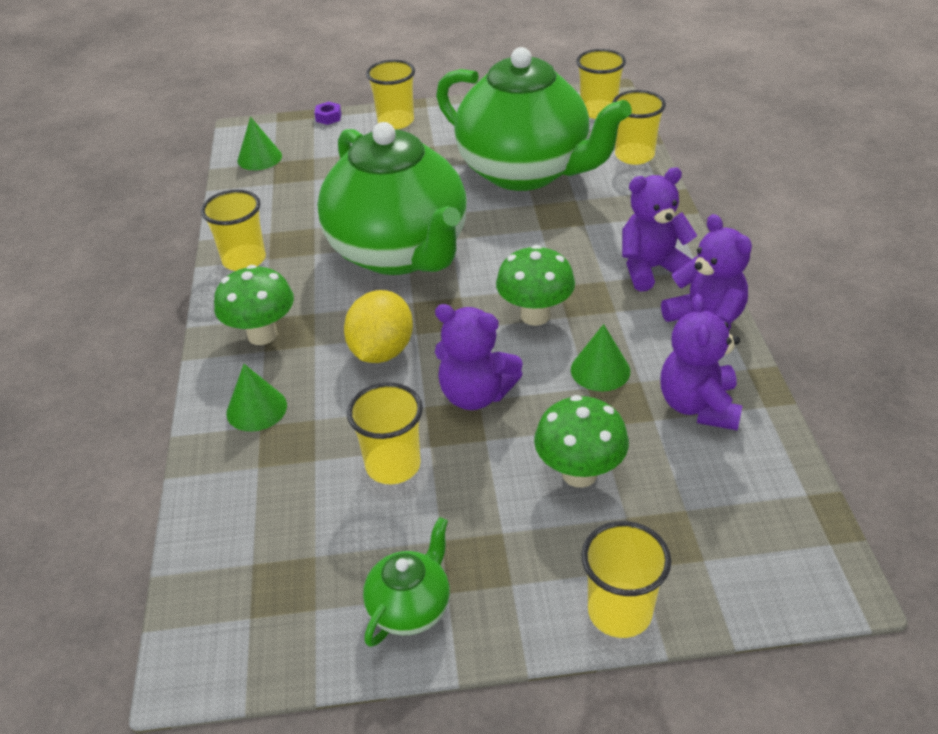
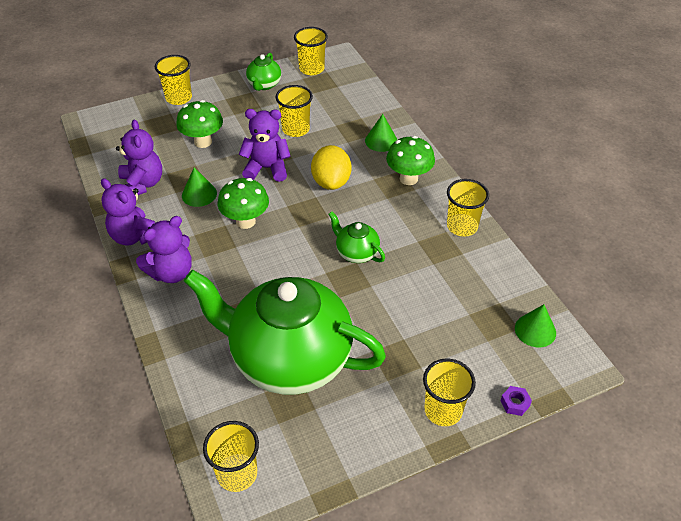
camera: 160 degrees right, 5 degrees up
green teapot [317,122,467,275] -> green teapot [328,211,385,263], size x0.41
yellow cup [612,90,666,165] -> yellow cup moved to [294,27,328,75]

